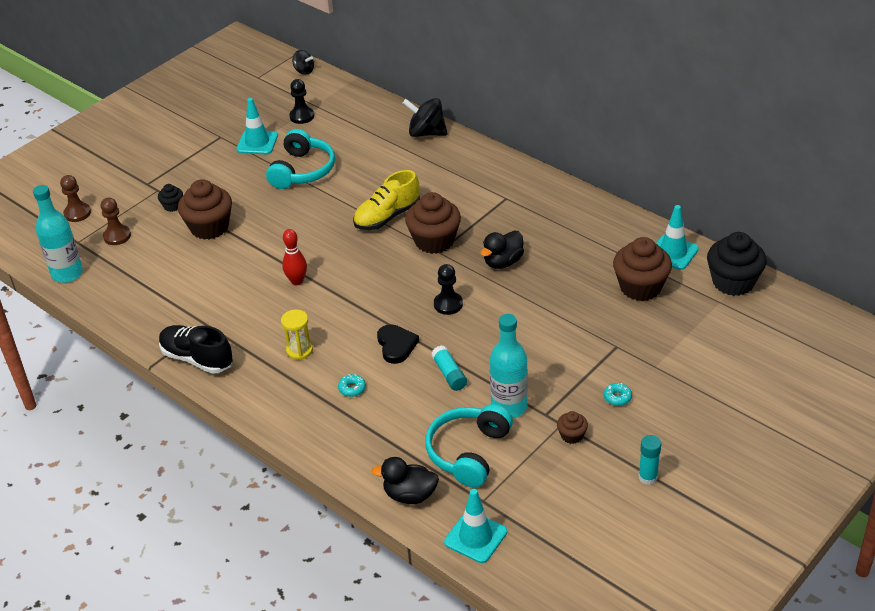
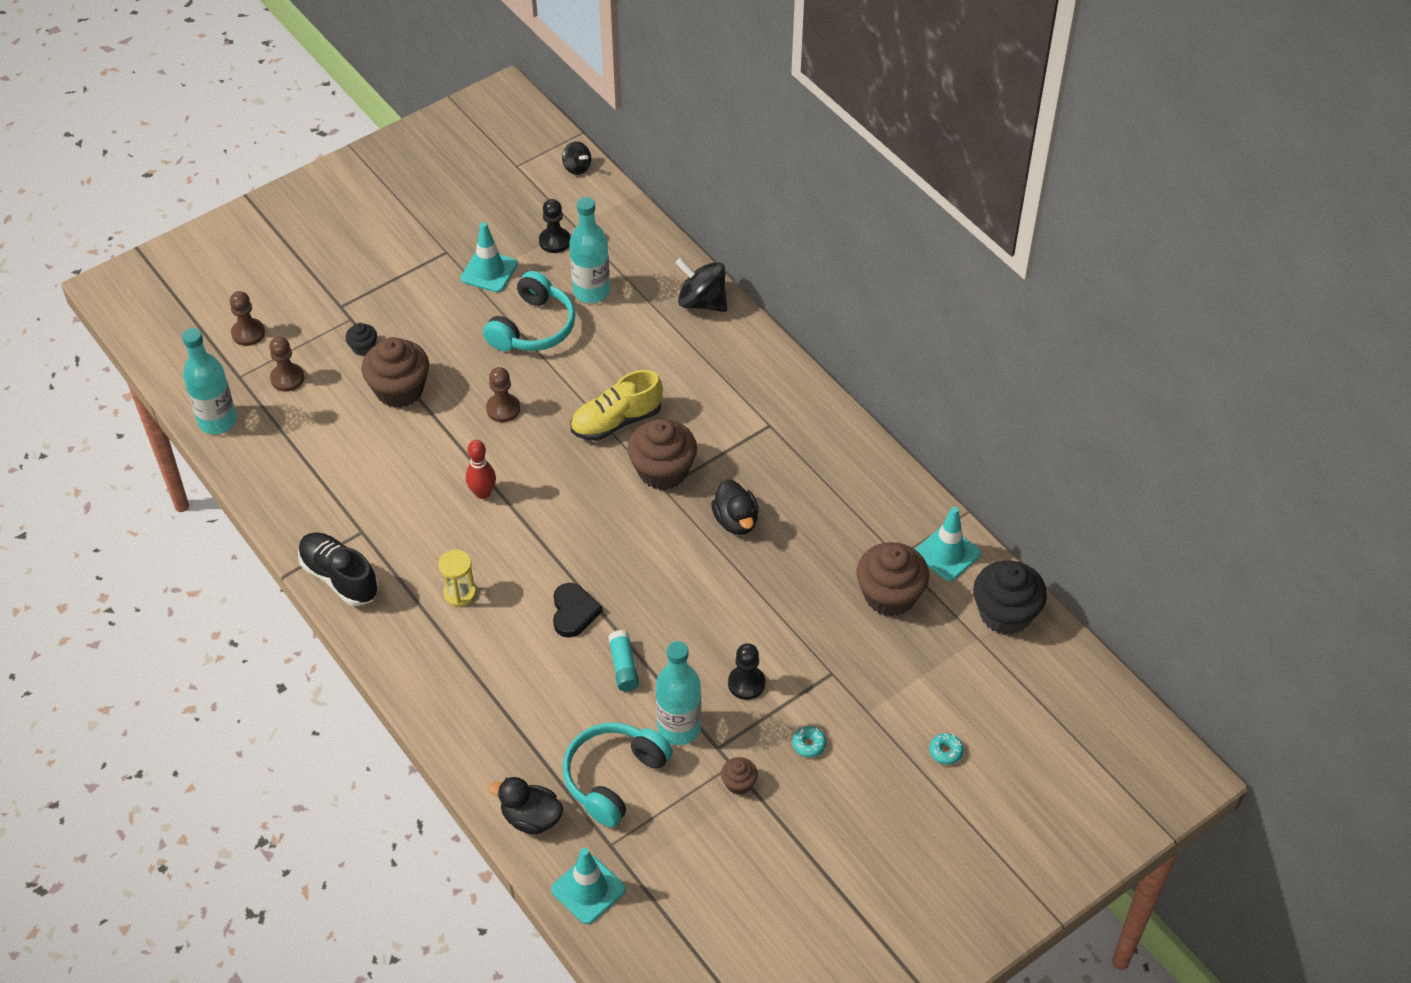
camera: 10 degrees right, 10 degrees up
turquoise donut [338,374,366,397] -> turquoise donut moved to [929,733,964,765]
black pawn [434,264,463,315] -> black pawn moved to [728,643,765,700]
black duck [480,231,524,269] -> black duck turned 75 degrees counterclockwise [711,479,759,535]
turquoise glue stick [639,435,661,485] -> none
none -> brown pawn [486,367,520,422]
none -> turquoise bottle [569,197,610,303]

